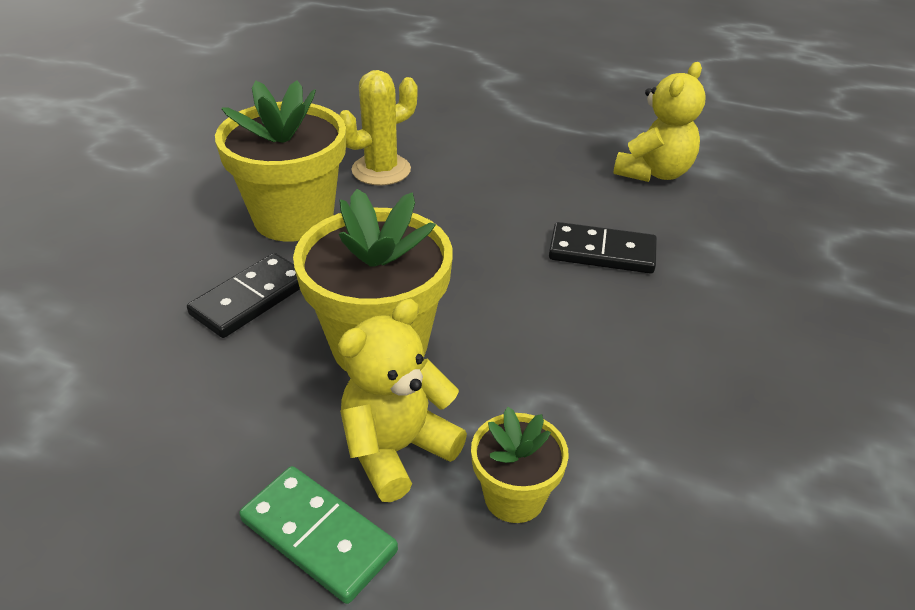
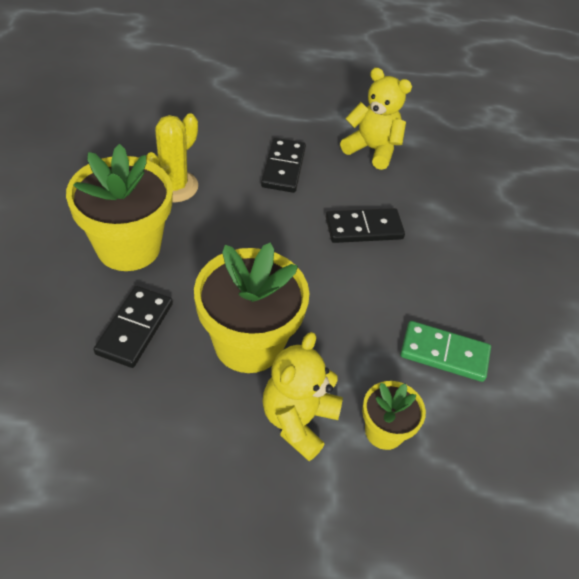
camera: 25 degrees left, 10 degrees up
green domino [239,466,398,604] -> green domino moved to [400,321,491,382]
yellow teddy bear [613,62,706,182] -> yellow teddy bear turned 75 degrees counterclockwise [340,68,412,170]
none -> black domino [261,138,306,193]

